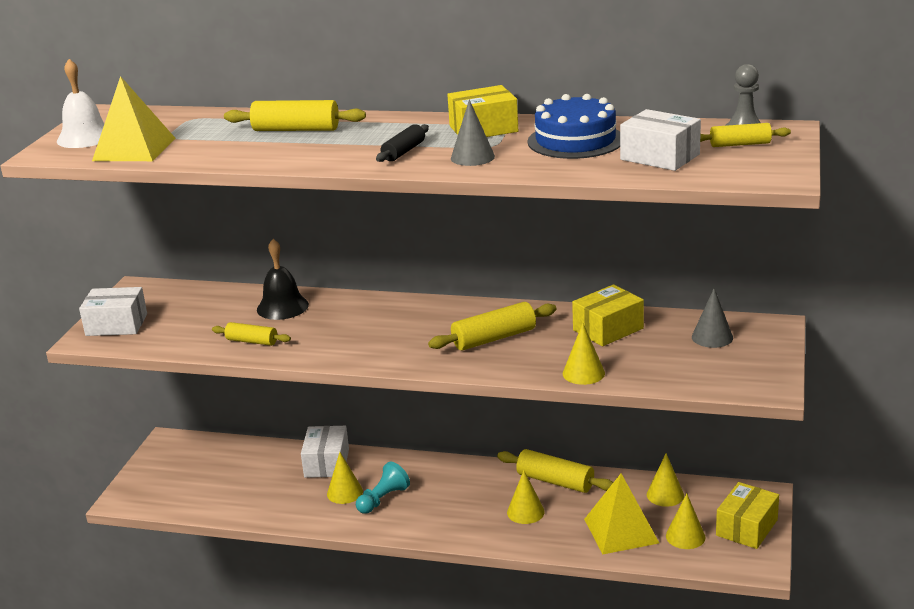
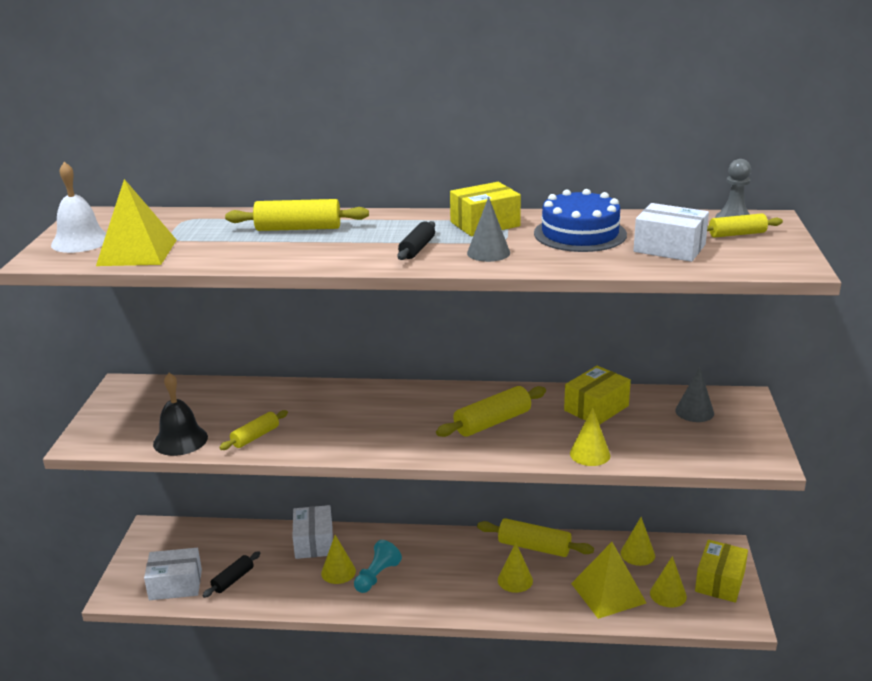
camera: 10 degrees left, 0 degrees up
white box [79,287,147,336] -> white box moved to [144,548,202,600]
yellow rolling pin [212,322,291,346] -> yellow rolling pin turned 60 degrees counterclockwise [219,410,288,450]
black bell [257,239,309,320] -> black bell moved to [153,373,208,456]
none -> black rolling pin [203,551,261,598]

